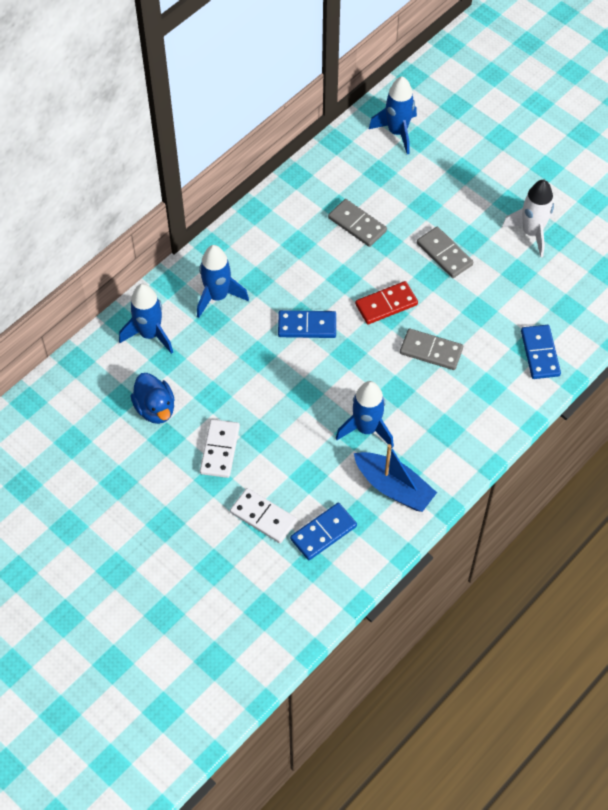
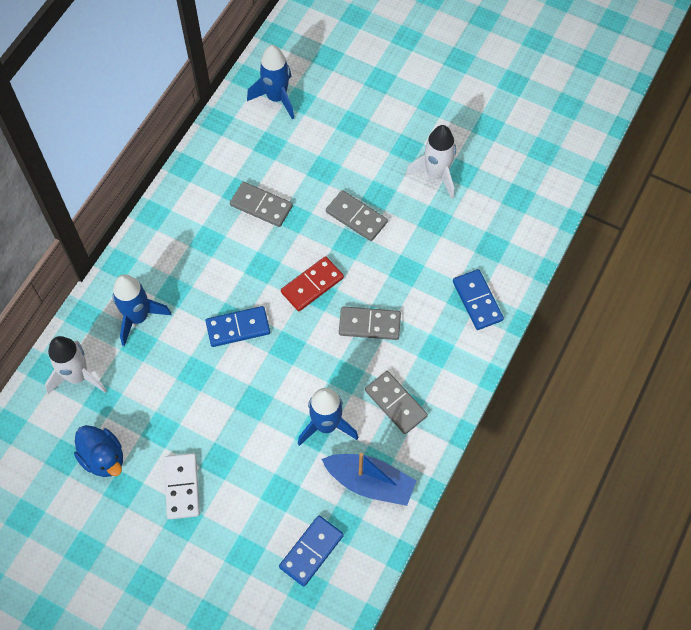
camera: 15 degrees left, 5 degrees up
blue rocket [119,284,173,354] -> white rocket [45,336,107,394]
white domino [230,488,297,543] -> none
none -> grey domino [365,371,428,434]

